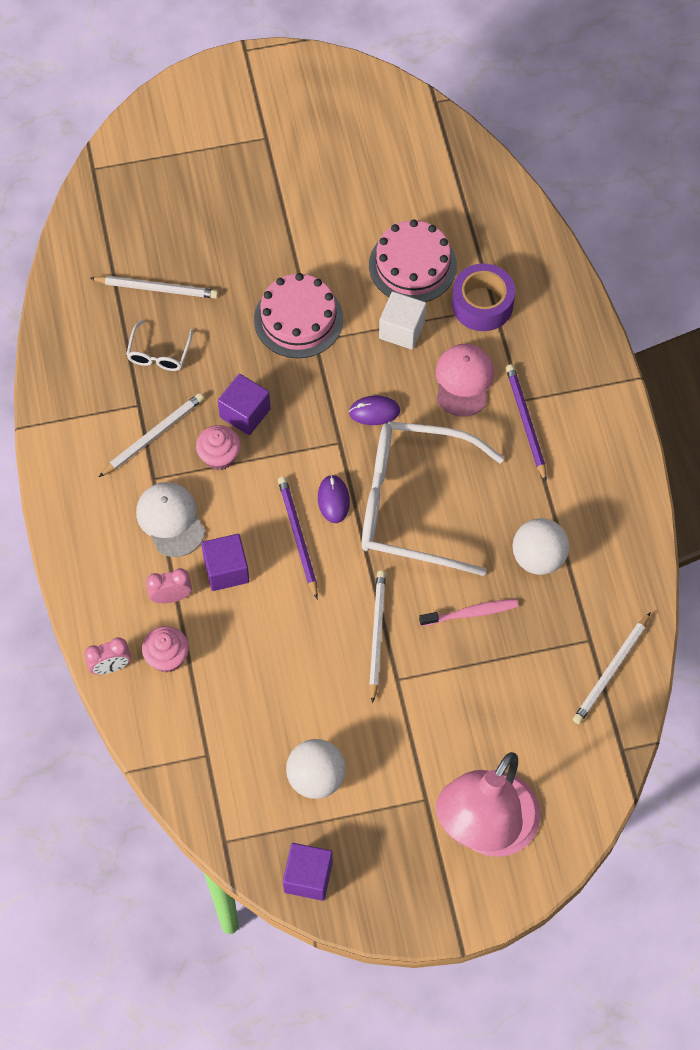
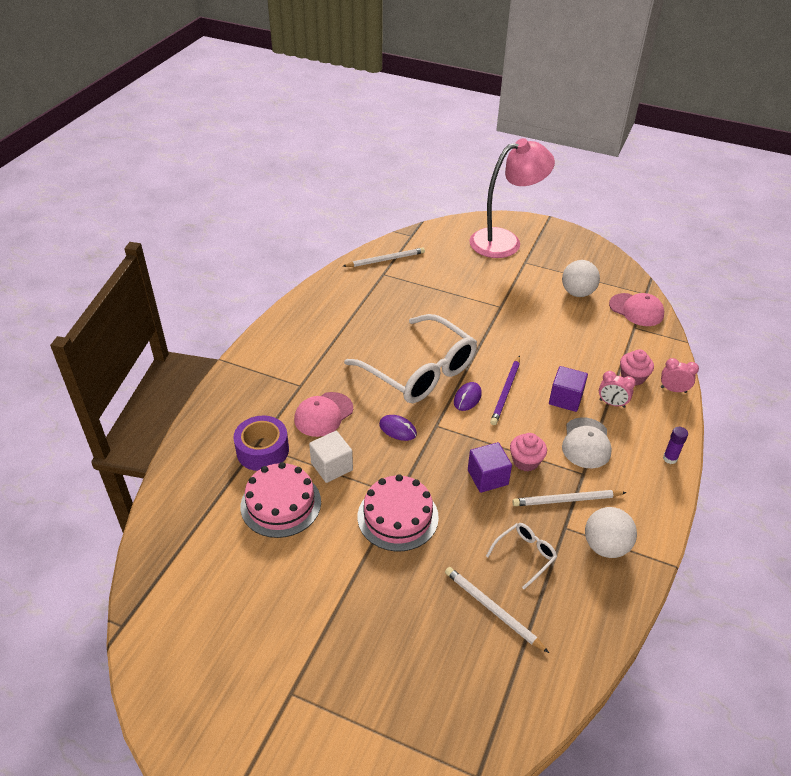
camera: 145 degrees left, 20 degrees down
purple cube [283,843,333,901] -> none
white pencil [369,571,386,703] -> none
pink toothbrush [419,599,518,626] -> none
purple pencil [506,364,546,482] -> none
white ball [513,518,569,575] -> white ball moved to [585,507,637,558]
none -> pink cap [609,293,664,326]
none -> purple glue stick [663,427,688,464]

